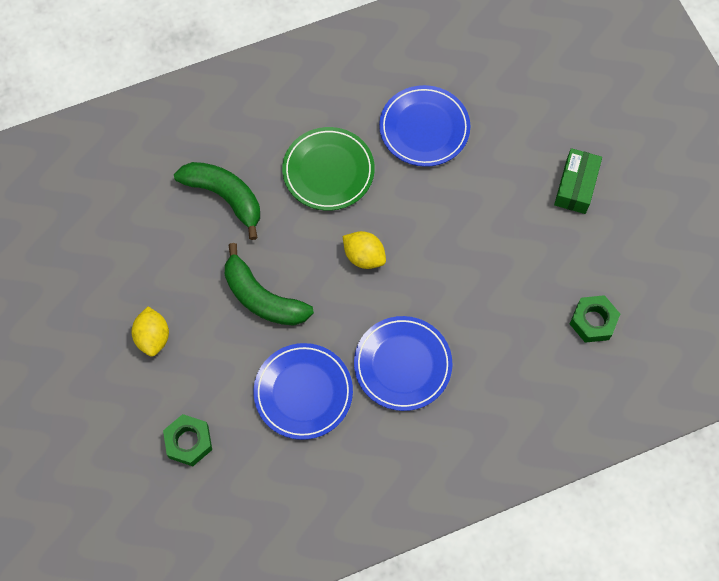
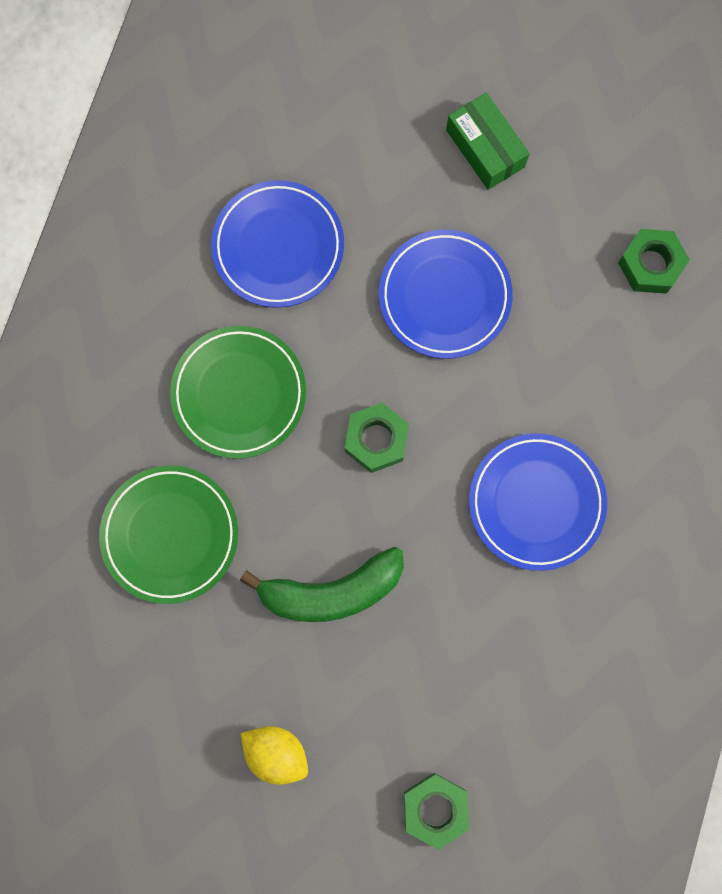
camera: 50 degrees left, 10 degrees up
green banana [174,162,260,240] -> green plate [99,466,238,604]
blue plate [253,343,353,440] -> blue plate moved to [379,230,513,359]
yellow lemon [343,231,386,269] -> green nut [345,403,409,473]

